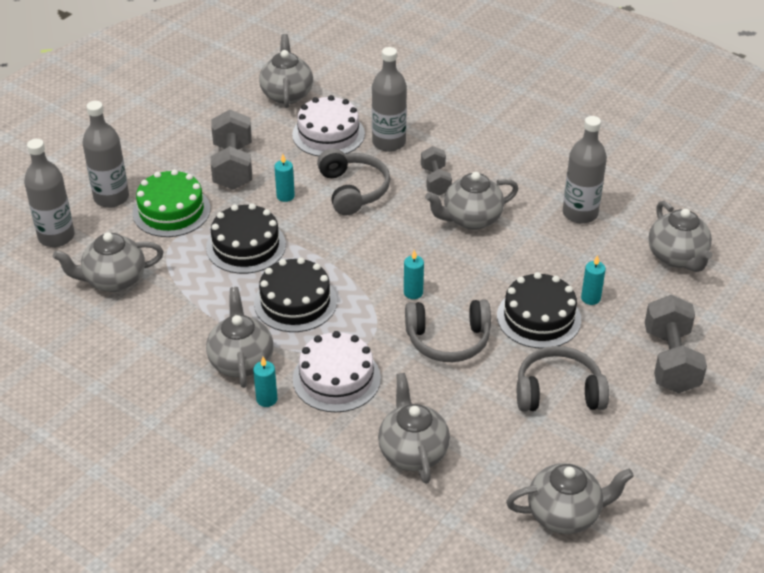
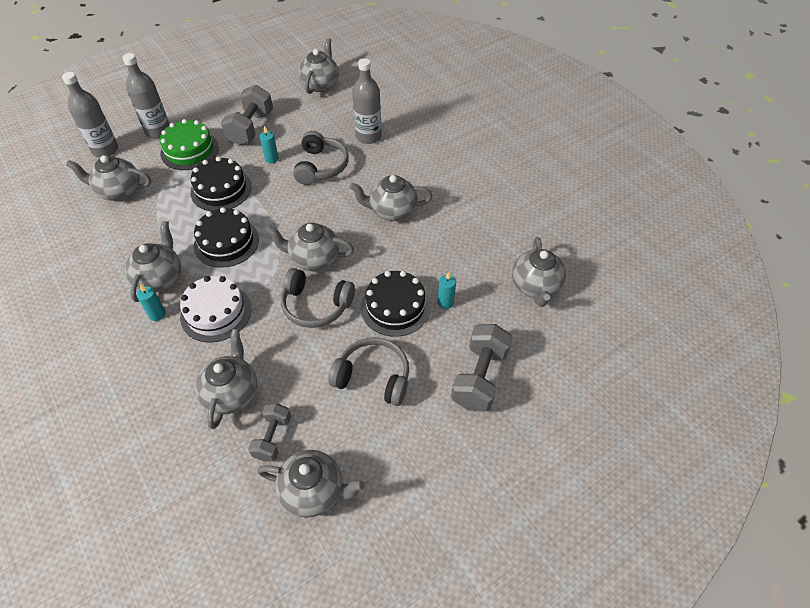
camera: 20 degrees right, 10 degrees up
white cake [292,95,365,156] -> none
turquoise candle [404,250,424,299] -> grey teapot [266,223,354,271]
grey dumbbell [421,146,452,196] -> grey dumbbell moved to [248,403,291,462]
grey bottle [563,116,607,224] -> none

